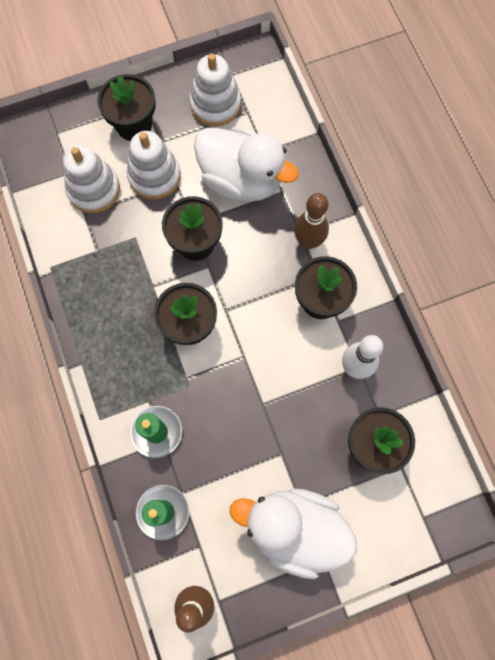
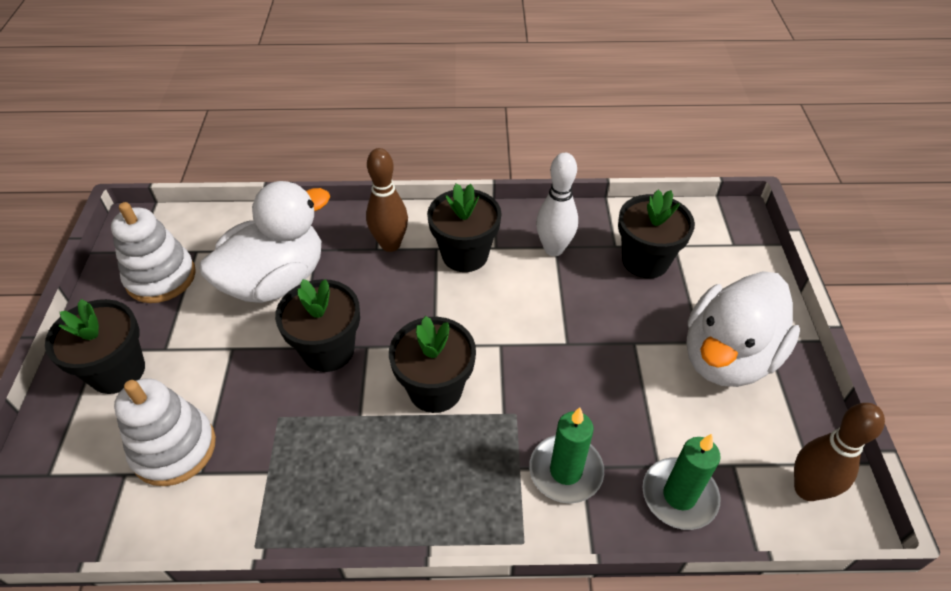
camera: 70 degrees left, 25 degrees down
white stacking toy [127,131,181,200] -> none

